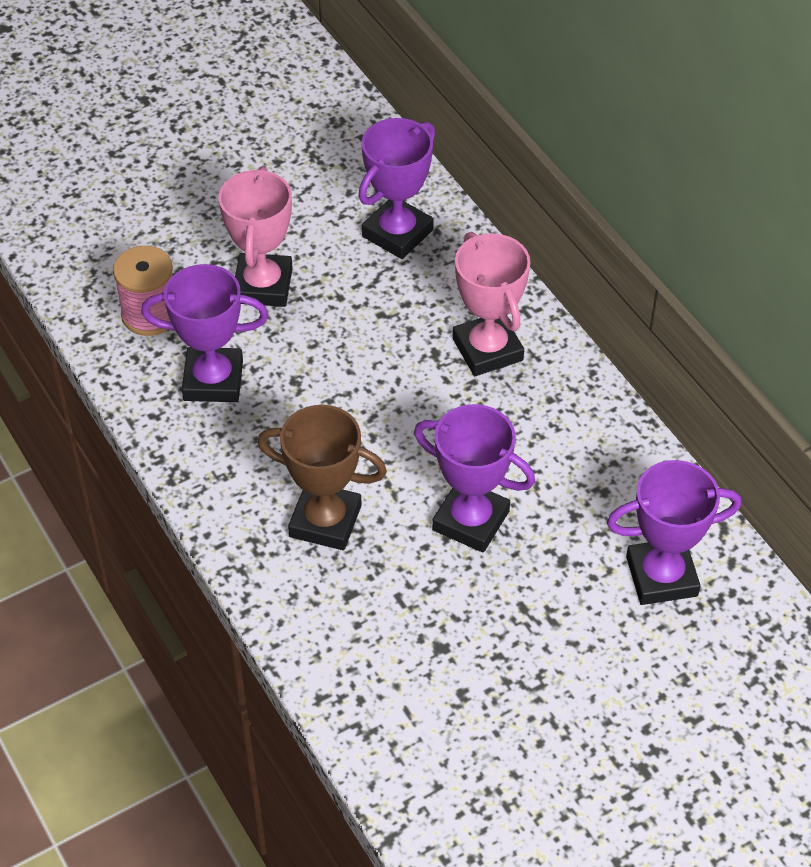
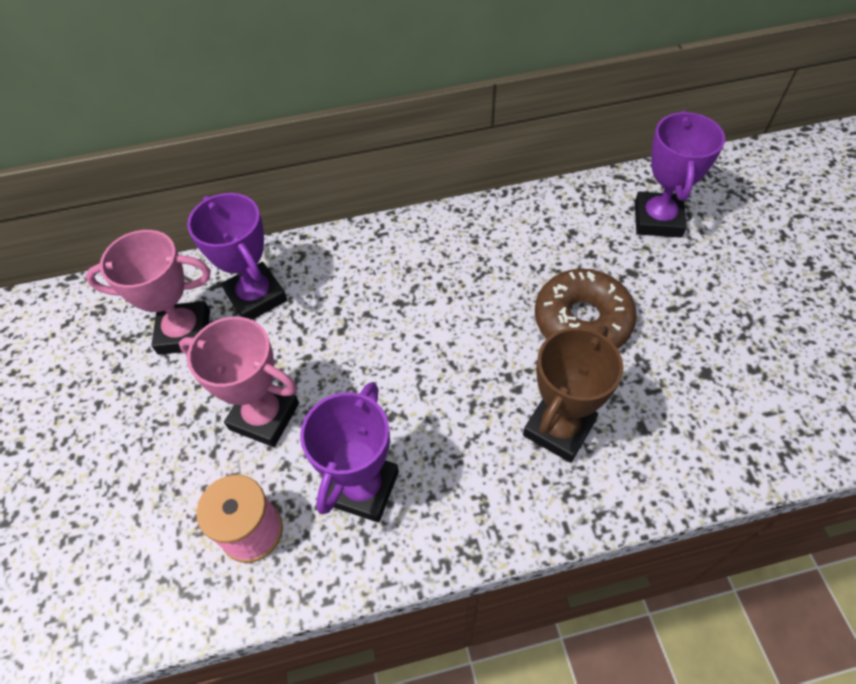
camera: 70 degrees left, 5 degrees up
purple trophy [414,404,535,553] -> brown donut [535,269,637,349]
pink trophy [453,232,530,376] -> pink trophy moved to [86,230,211,355]

